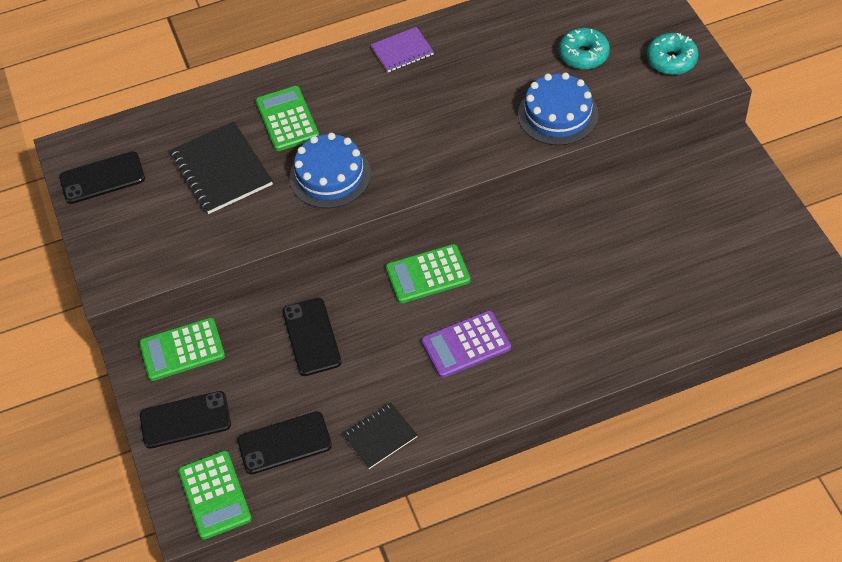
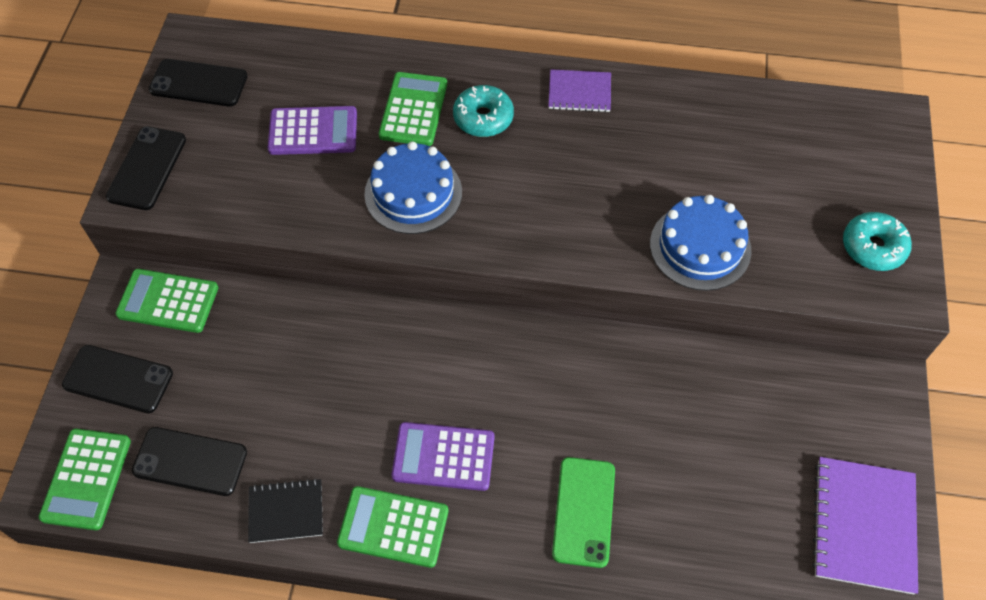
camera: 25 degrees right, 5 degrees up
black notebook [170,122,273,214] -> purple calculator [268,106,357,155]
black phone [282,298,342,376] -> black phone moved to [106,126,186,210]
green calculator [386,244,471,304] -> green calculator moved to [337,486,449,568]
turquoise donut [559,28,610,69] -> turquoise donut moved to [453,85,514,137]
none -> green phone [552,457,615,568]
none -> purple notebook [812,457,918,594]

